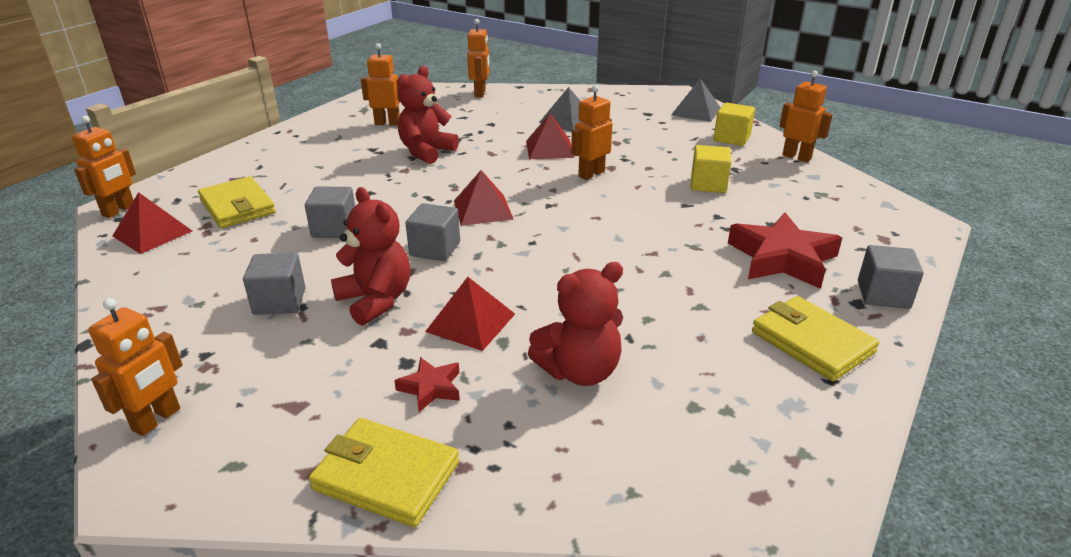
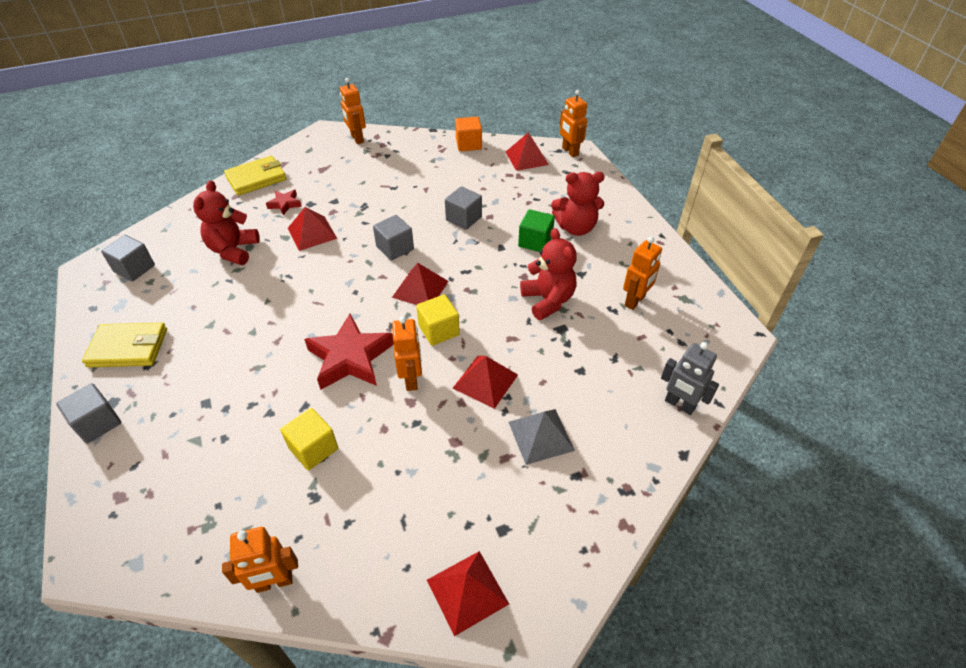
camera: 125 degrees right, 15 degrees up
yellow wallet [198,176,276,228] -> none
grey cube [243,252,306,315] -> grey cube moved to [101,235,155,282]
red teddy bear [331,187,410,326] -> red teddy bear moved to [551,172,605,236]
orange robot [467,19,490,97] -> grey robot [661,342,719,415]
grey pyramid [671,78,721,122] -> red pyramid [427,551,509,636]
yellow cube [714,103,755,146] -> yellow cube moved to [416,294,460,346]
red star [728,213,842,289] -> red star moved to [304,314,394,390]
none -> orange cube [455,117,482,151]
none -> green cube [518,209,555,252]

